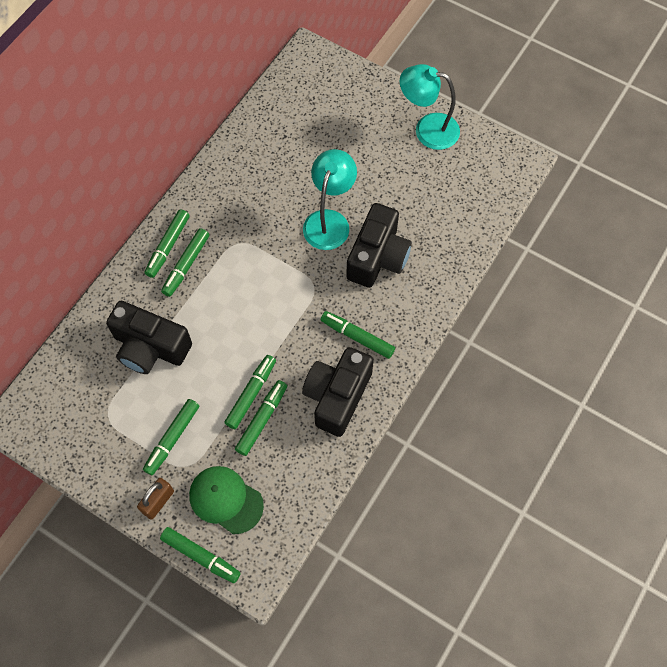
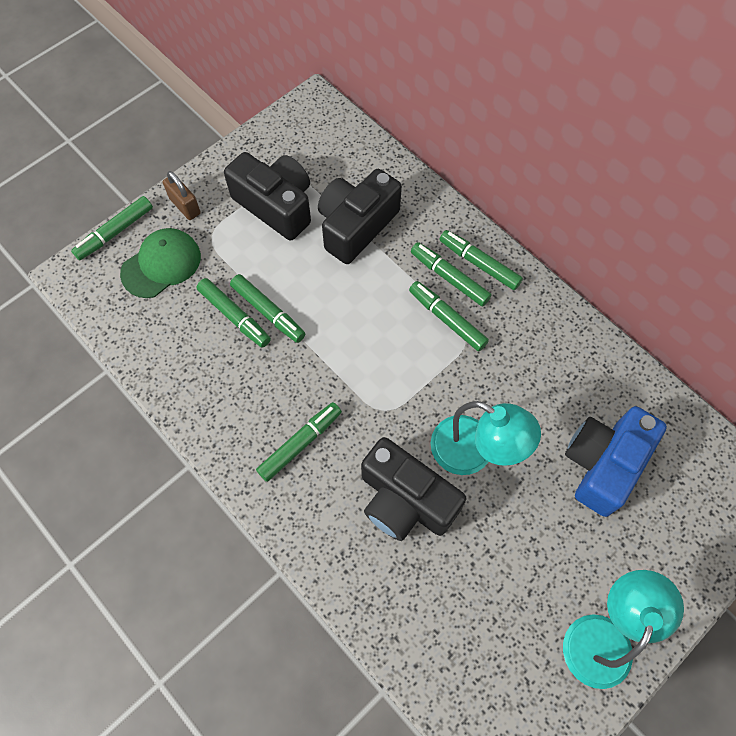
camera: 105 degrees right, 0 degrees up
green marker [143,399,199,475] -> green marker moved to [409,281,489,351]
black camera [302,347,374,437] -> black camera moved to [224,152,311,241]
none -> blue camera [565,406,667,517]

